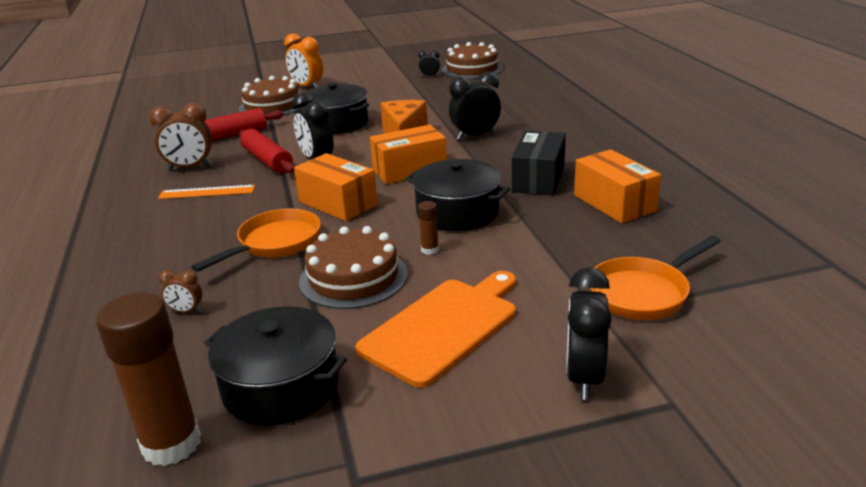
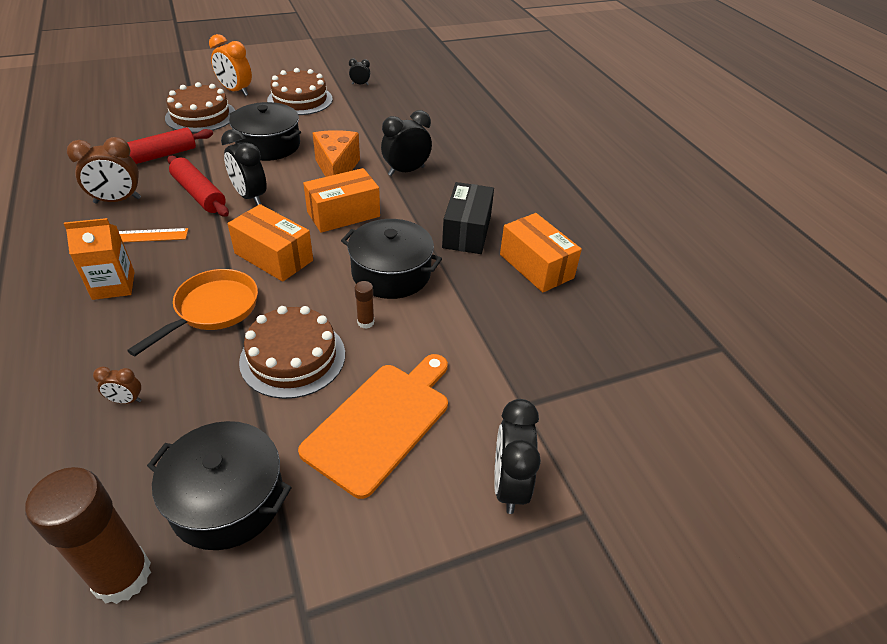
camera: 10 degrees left, 15 degrees up
brown cake [442,42,503,79] -> brown cake moved to [267,68,333,115]
orange pan [590,235,721,320] -> none
none -> orange carton [64,218,135,300]

